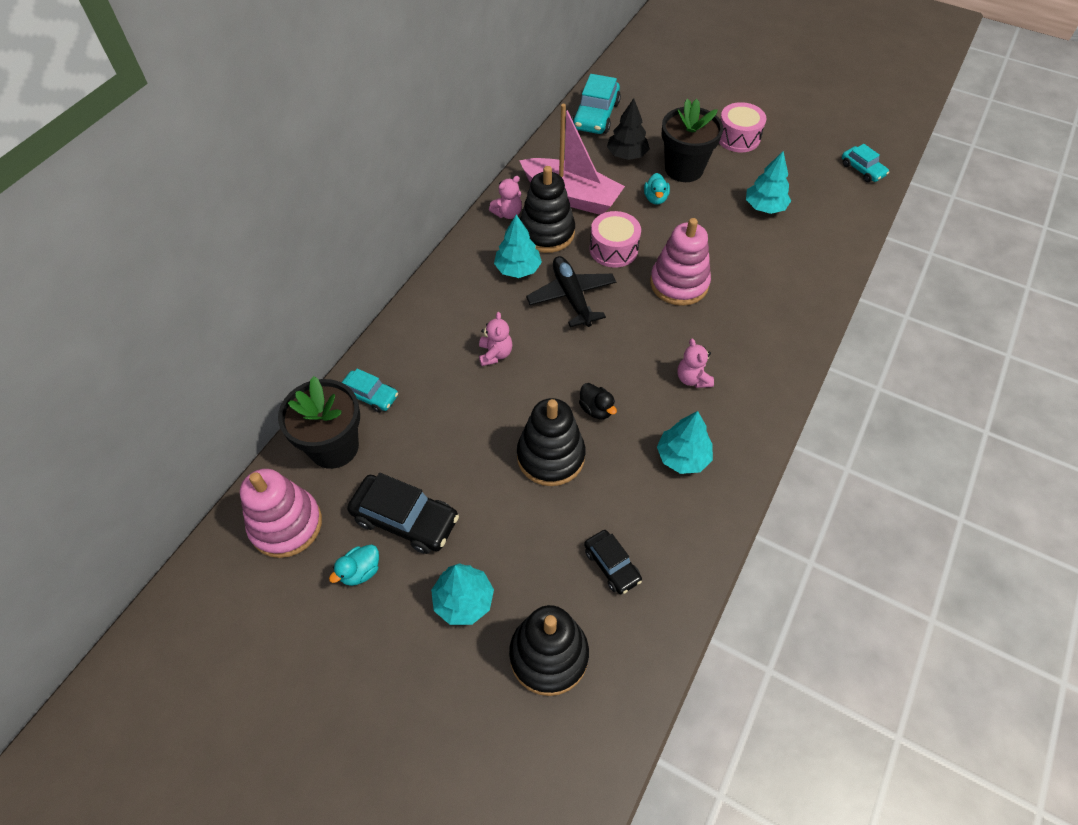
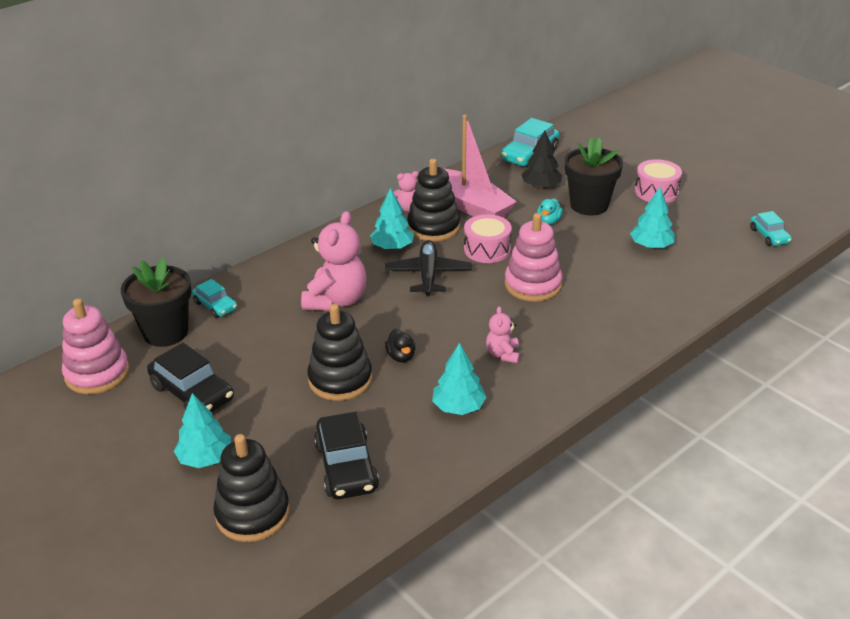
camera: 20 degrees right, 20 degrees down
turquoise duck [329,545,379,586] -> none
pink teddy bear [479,312,513,366] -> pink teddy bear [301,211,367,311], size x1.94
black car [584,530,642,594] -> black car [314,412,379,499], size x1.67

